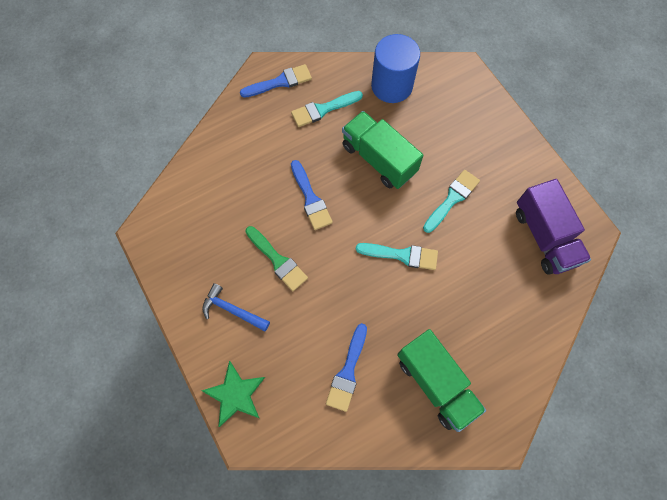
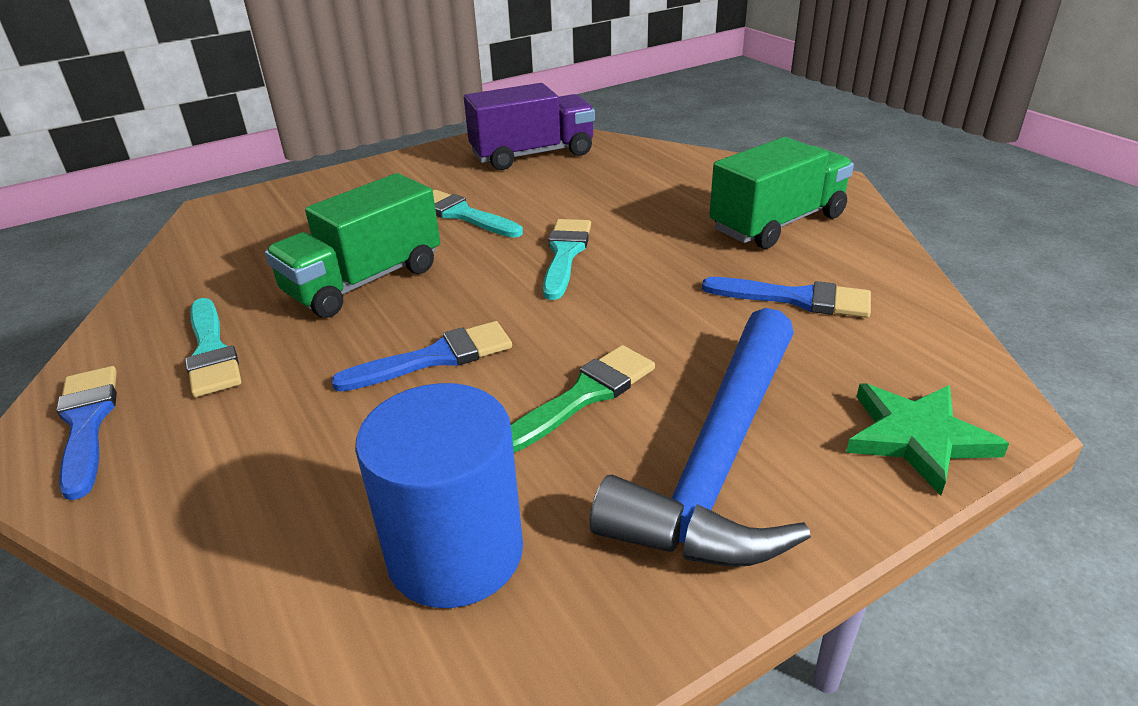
camera: 90 degrees left, 35 degrees down
blue hammer [202,283,270,331] -> blue hammer [589,308,811,567], size x2.05
blue cylinder [371,34,420,103] -> blue cylinder moved to [355,383,523,608]

